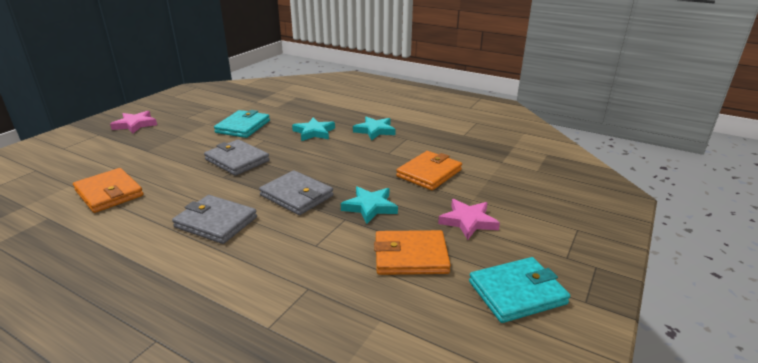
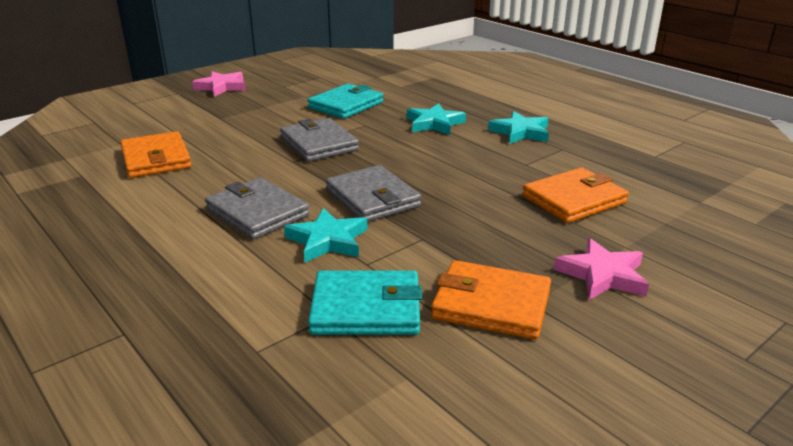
camera: 20 degrees right, 0 degrees up
turquoise star [341,186,398,224] -> turquoise star moved to [284,208,368,263]
turquoise wallet [469,257,570,323] -> turquoise wallet moved to [308,271,422,335]

